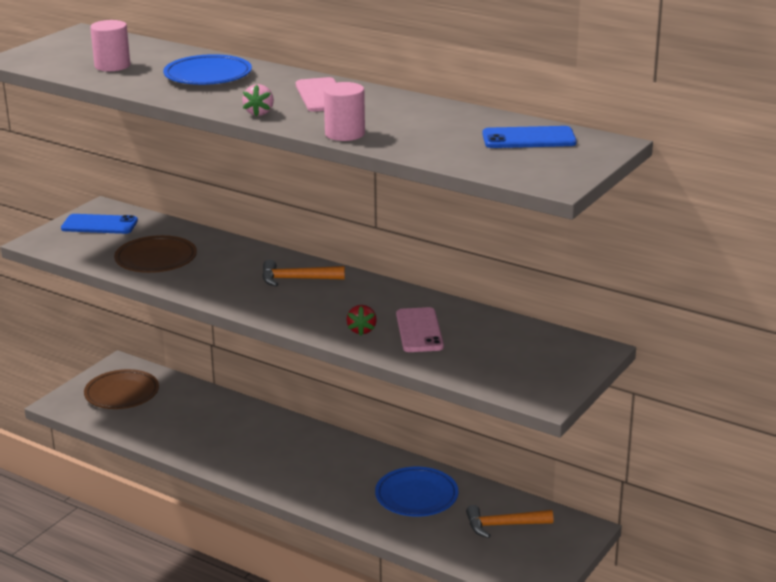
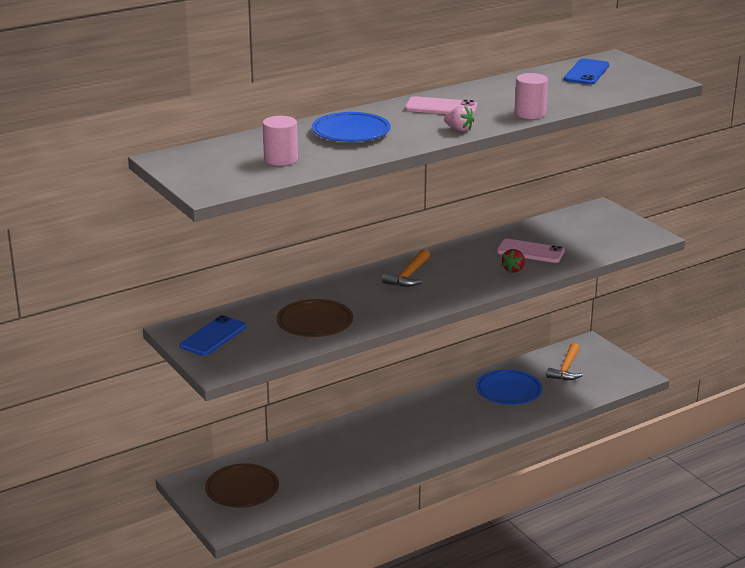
camera: 65 degrees left, 0 degrees up
red strawberry [346,305,377,336] -> red strawberry turned 90 degrees clockwise [501,249,525,273]

